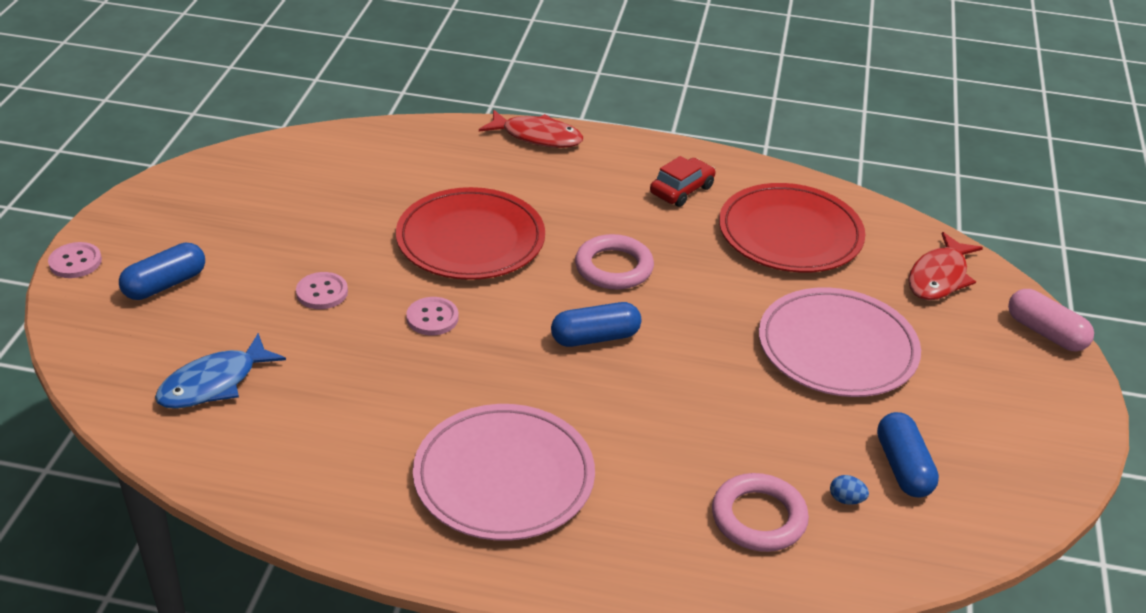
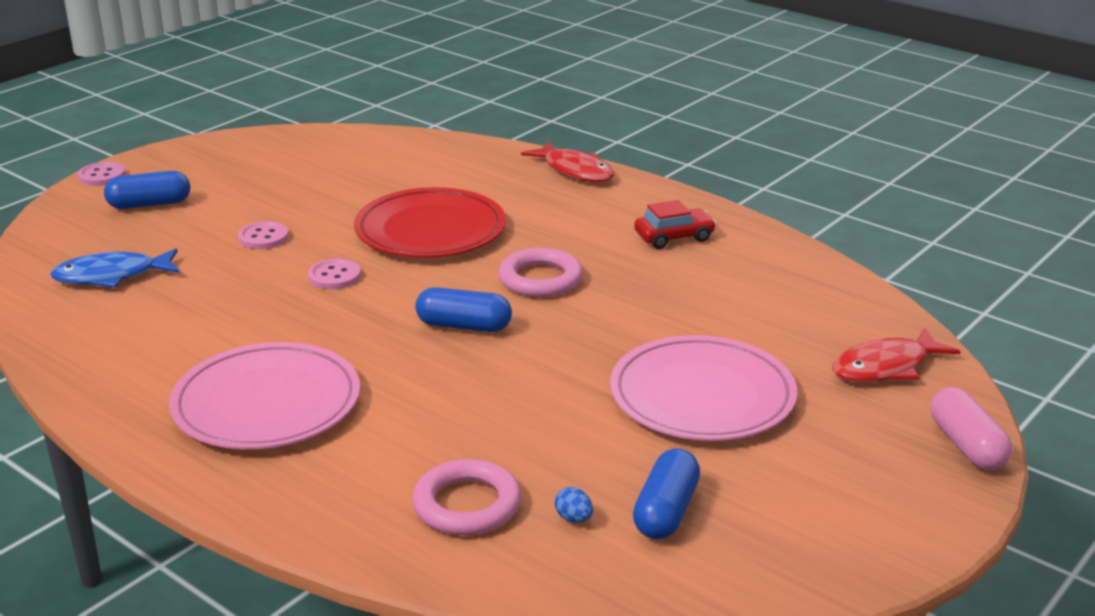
camera: 30 degrees right, 10 degrees down
red plate [719,183,865,273] -> none

